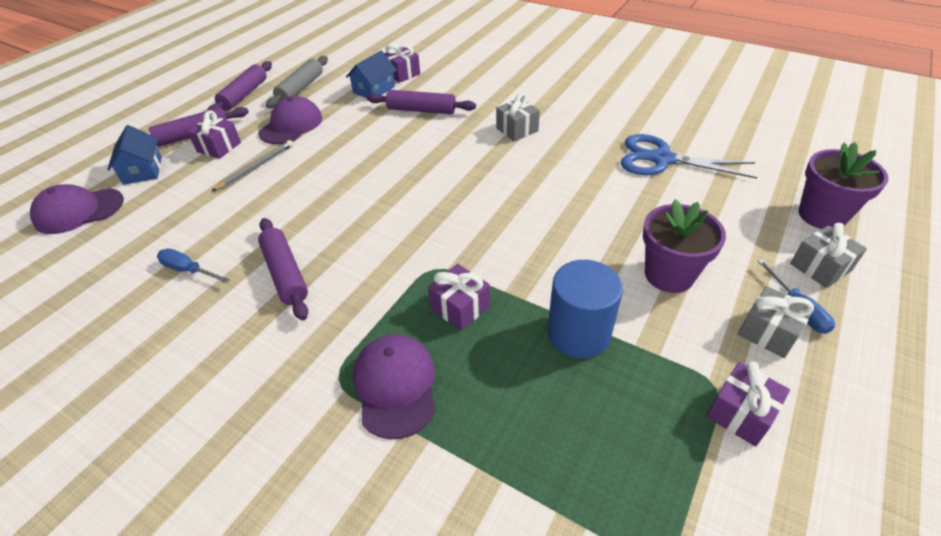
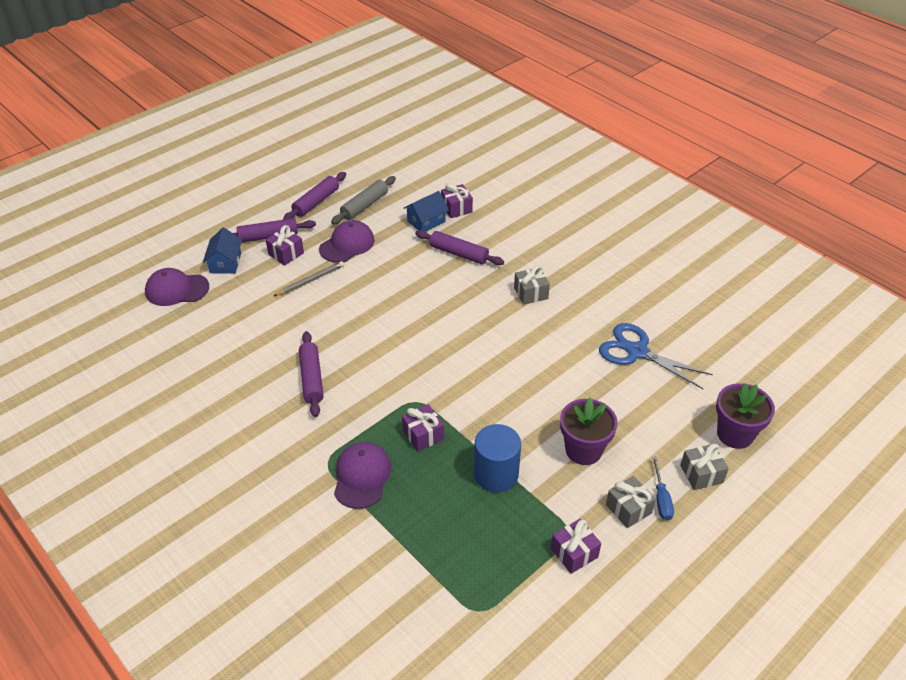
camera: 15 degrees right, 0 degrees up
blue screwdriver [157,249,230,283] -> none

